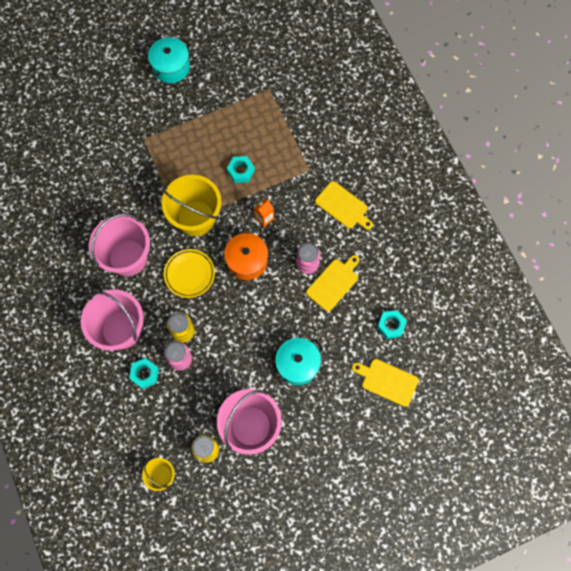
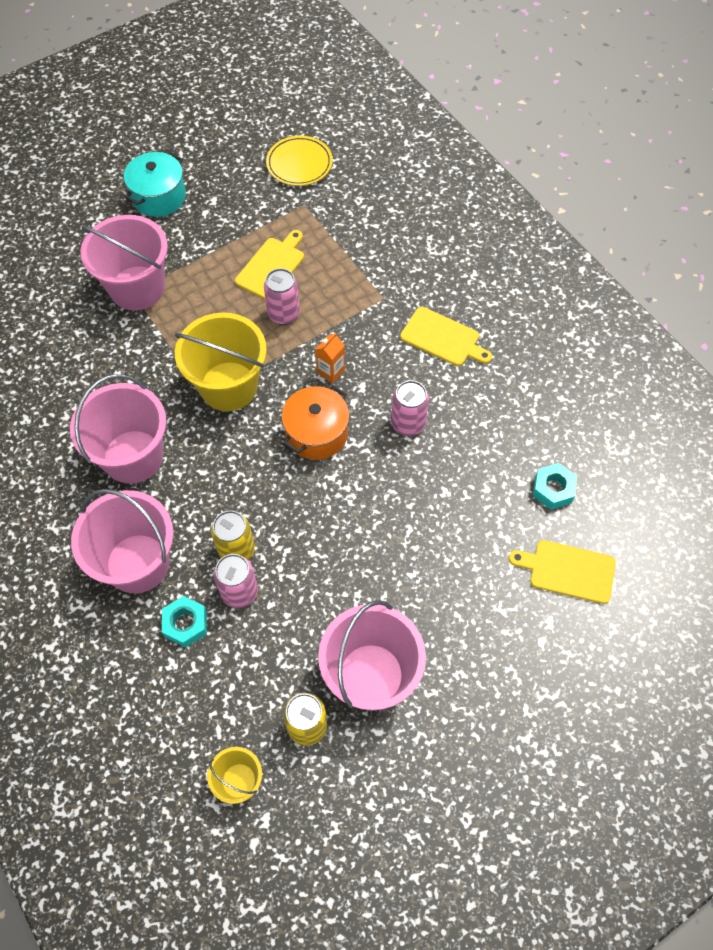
camera: 10 degrees left, 10 degrees down
yellow plate [164,249,215,298] -> yellow plate moved to [266,136,333,186]
turquoise nut [227,156,255,183] -> pink can [264,268,300,325]
turquoise pot [273,338,323,385] -> none
yellow cutting board [306,255,359,311] -> yellow cutting board moved to [235,230,304,299]
none -> pink bucket [81,215,168,311]

